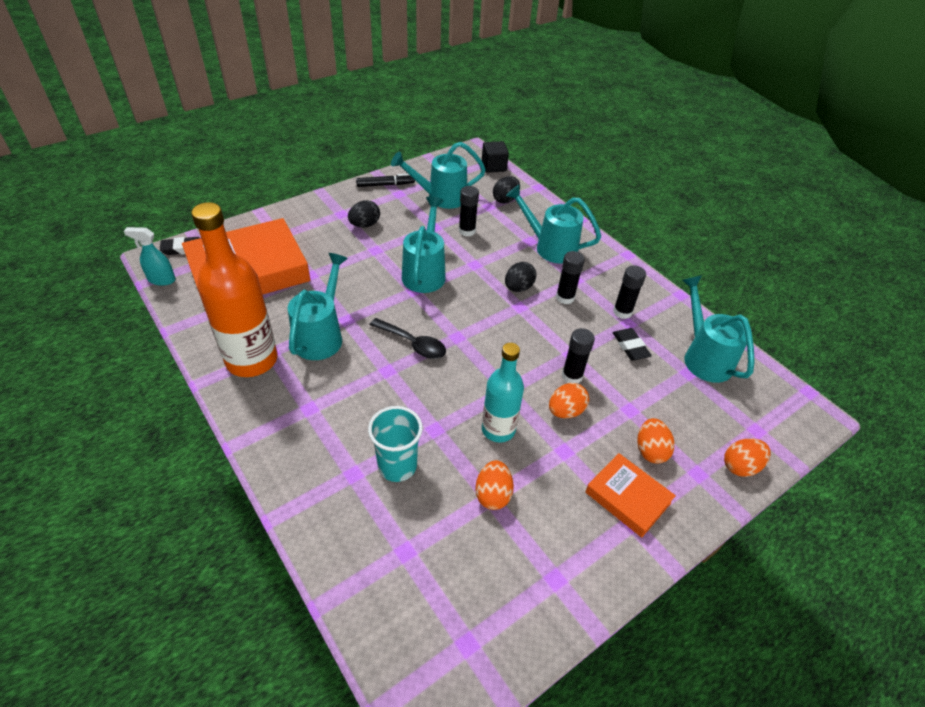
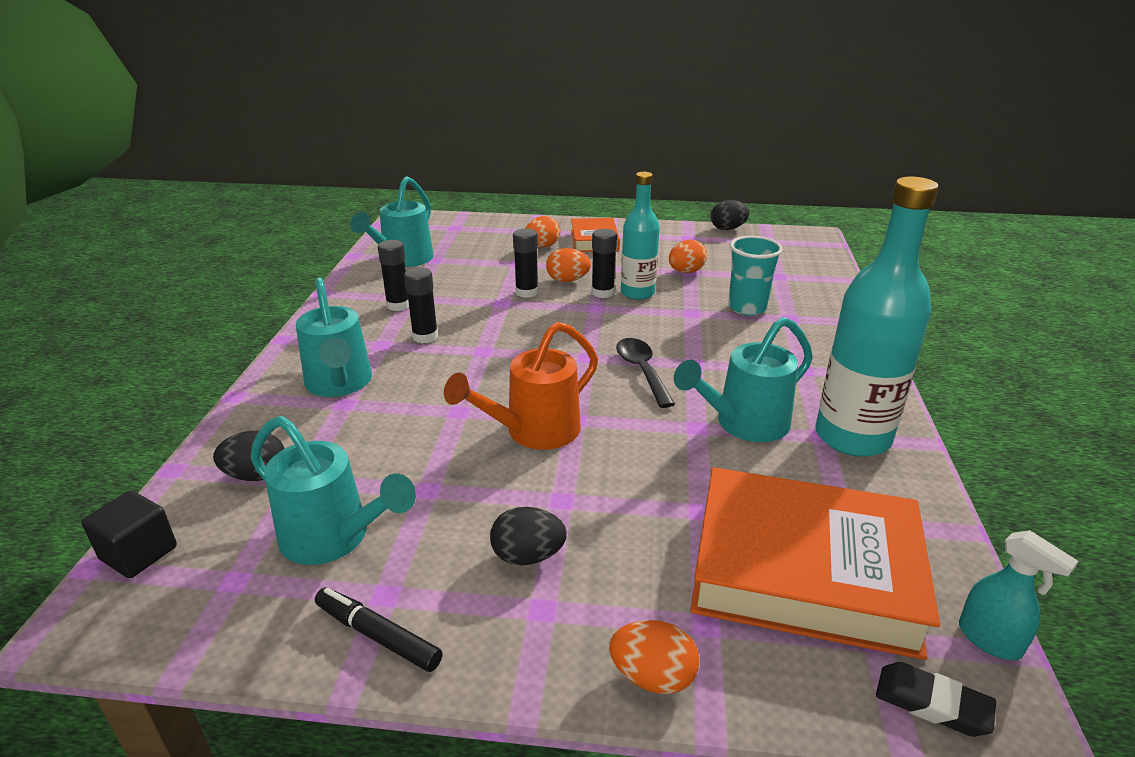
camera: 135 degrees left, 15 degrees down
orange bottle [191,202,278,377] -> turquoise bottle [815,177,939,457]
turquoise watering can [402,197,446,293] -> orange watering can [444,322,598,450]
black glue stick [459,186,479,236] -> black glue stick moved to [591,229,617,298]
black egg [505,262,536,292] -> black egg moved to [710,200,750,230]
black eraser [613,328,652,360] -> none
orange egg [724,438,771,477] -> orange egg moved to [609,620,700,694]

